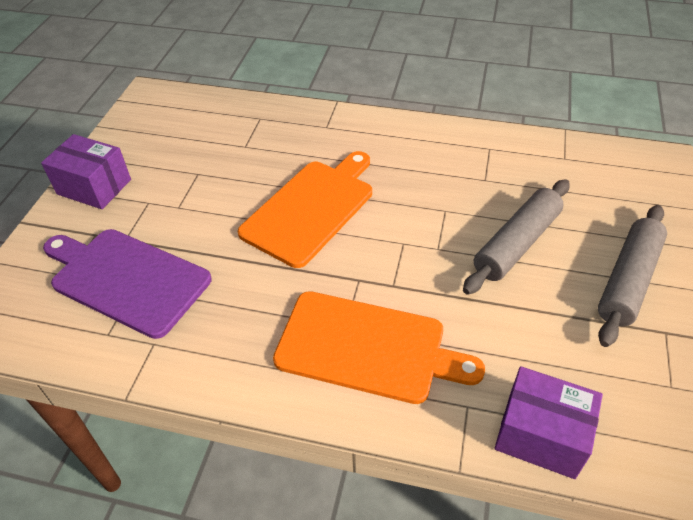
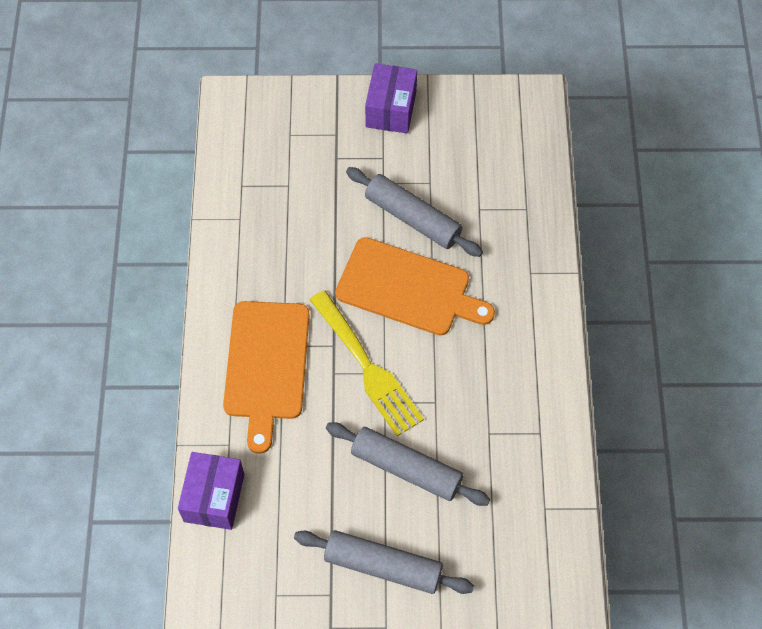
camera: 75 degrees right, 15 degrees up
purple cutting board [43,229,212,339] -> none
none -> yellow fork [310,290,424,436]
none -> grey rolling pin [346,167,483,257]

